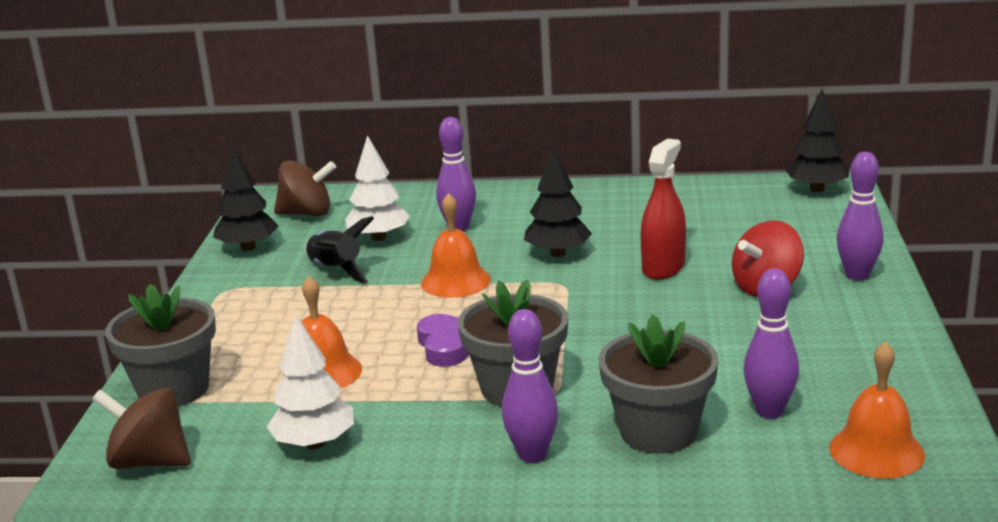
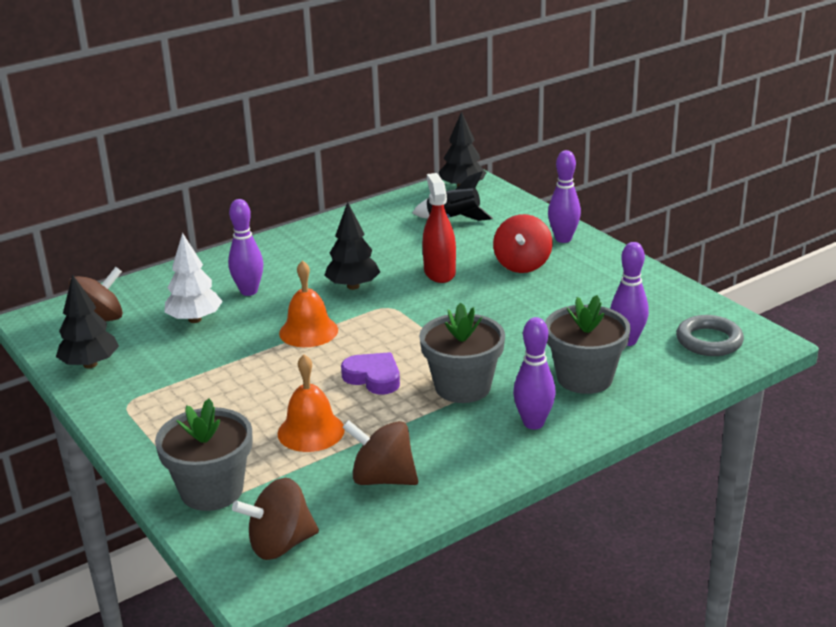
camera: 40 degrees left, 5 degrees up
white tree [267,315,354,449] -> brown spinning top [342,420,418,485]
black rocket [305,216,374,284] -> black rocket moved to [412,171,493,221]
orange bell [829,341,925,478] -> grey ring [676,315,744,356]

